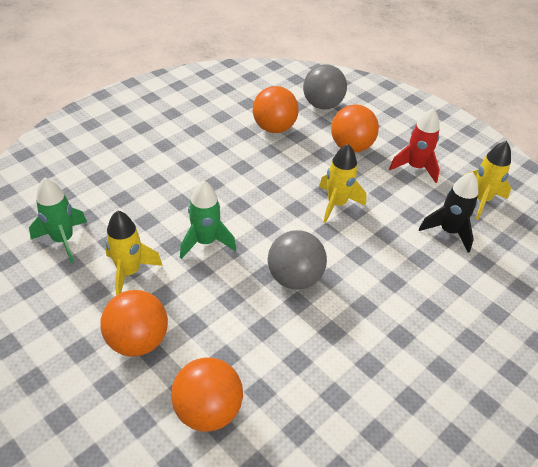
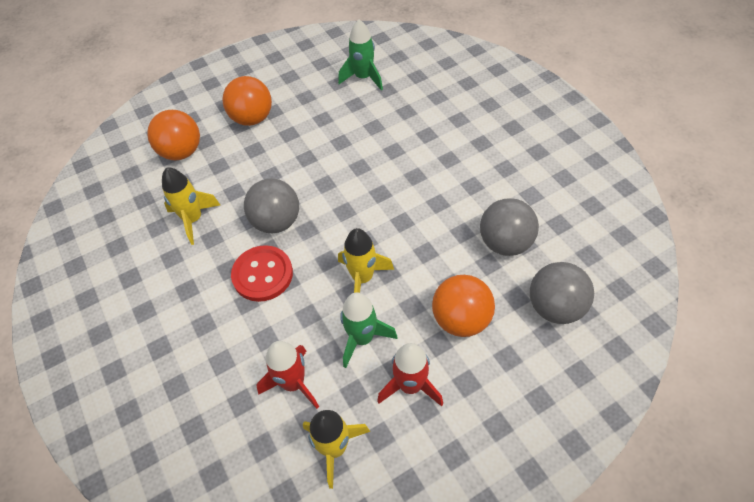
camera: 110 degrees right, 10 degrees up
yellow rocket [105,211,163,296] -> yellow rocket moved to [162,167,220,245]
green rocket [180,181,236,259] -> green rocket moved to [340,292,397,368]
orange ball [253,86,299,133] -> grey ball [480,198,539,256]
black rocket [419,172,479,253] -> red rocket [256,341,319,409]
none -> red button [231,245,293,302]

